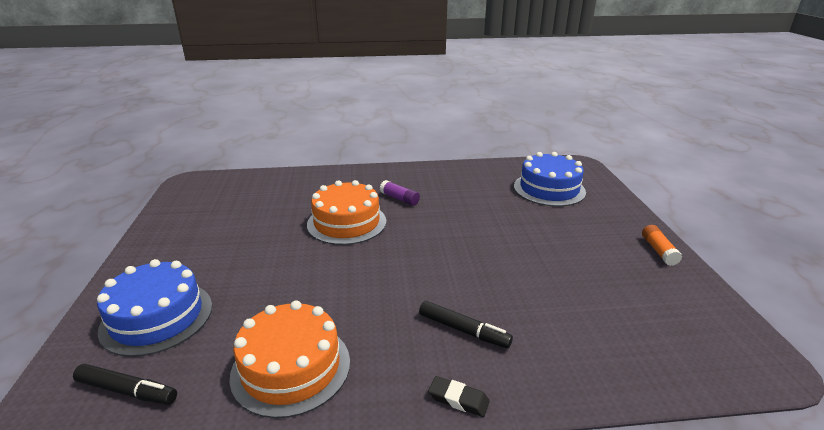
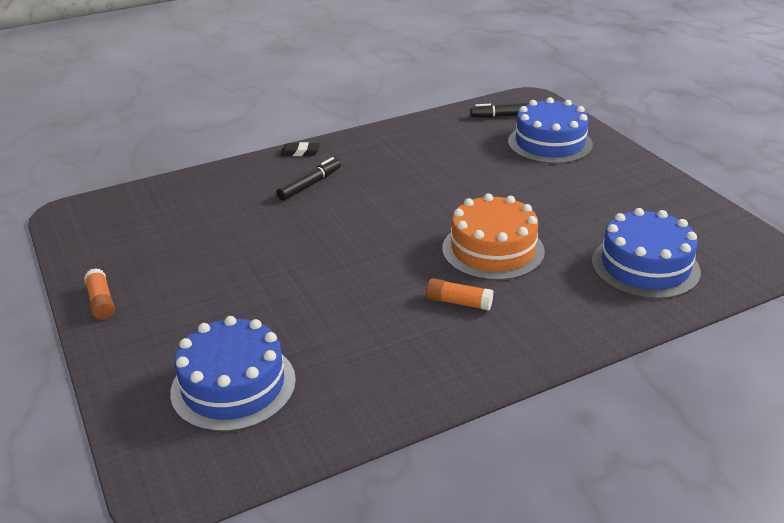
camera: 160 degrees right, 5 degrees up
orange cake [229,301,350,418] -> none
purple glue stick [380,180,420,206] -> orange glue stick [426,278,493,311]
black marker [419,301,513,348] -> black marker turned 120 degrees clockwise [276,157,341,201]
none -> blue cake [592,208,701,299]

